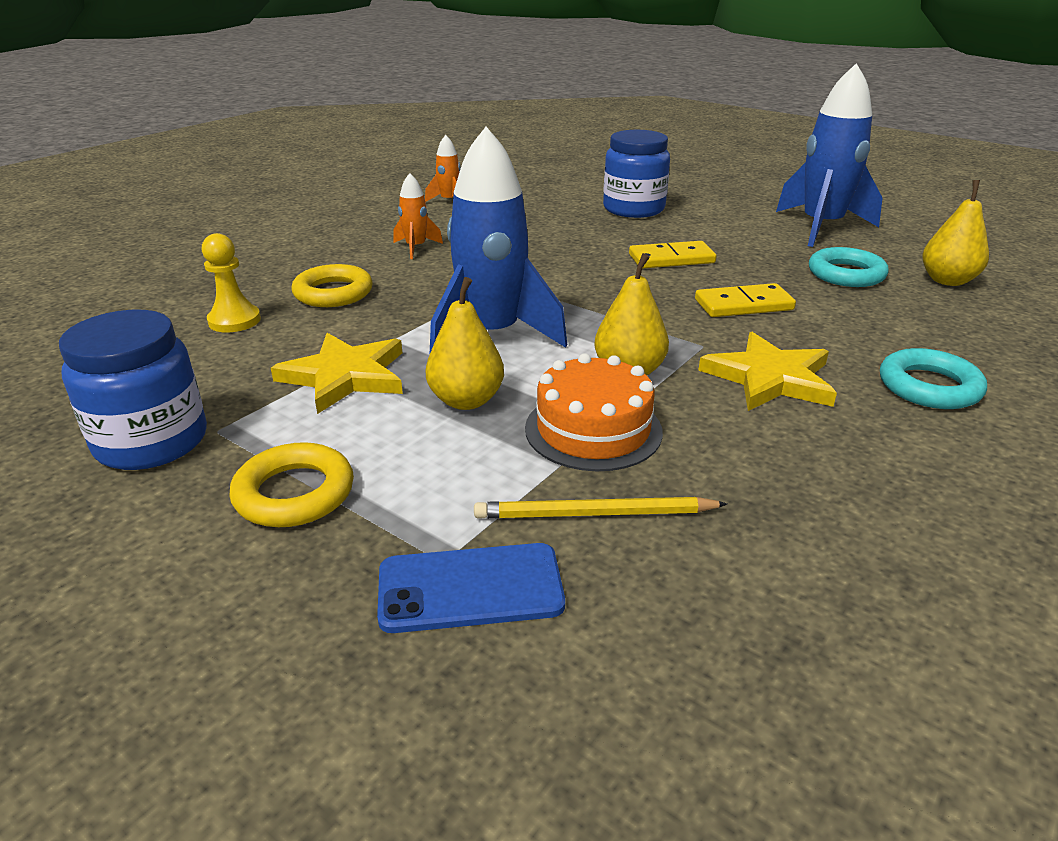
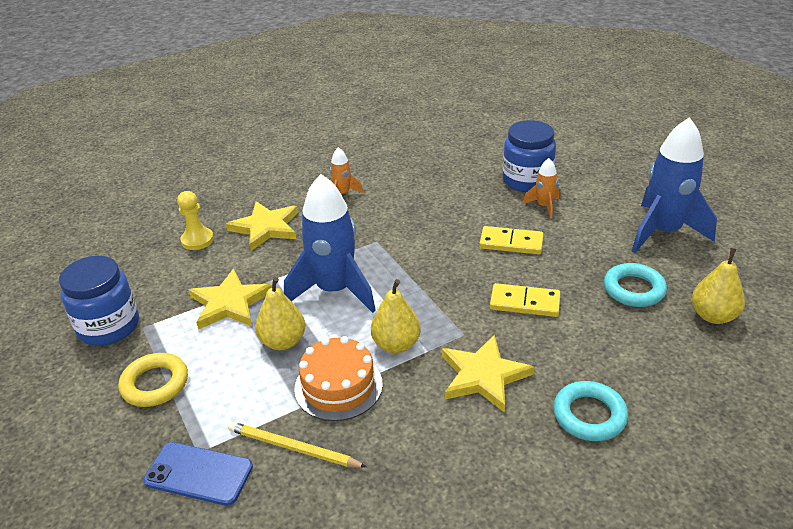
camera: 25 degrees right, 5 degrees up
yellow ring [291,264,373,307] -> yellow star [226,201,298,251]
orange rocket [425,135,460,202] -> orange rocket moved to [523,158,559,219]

